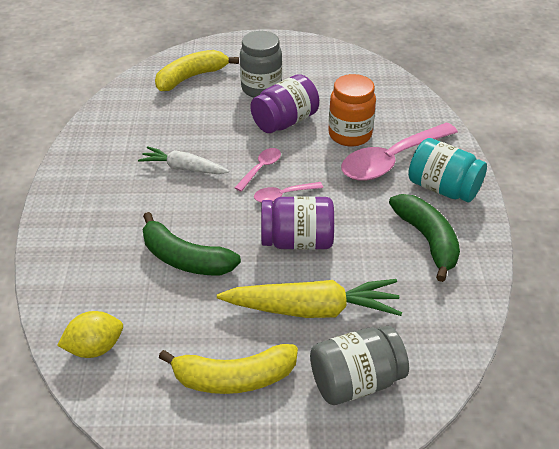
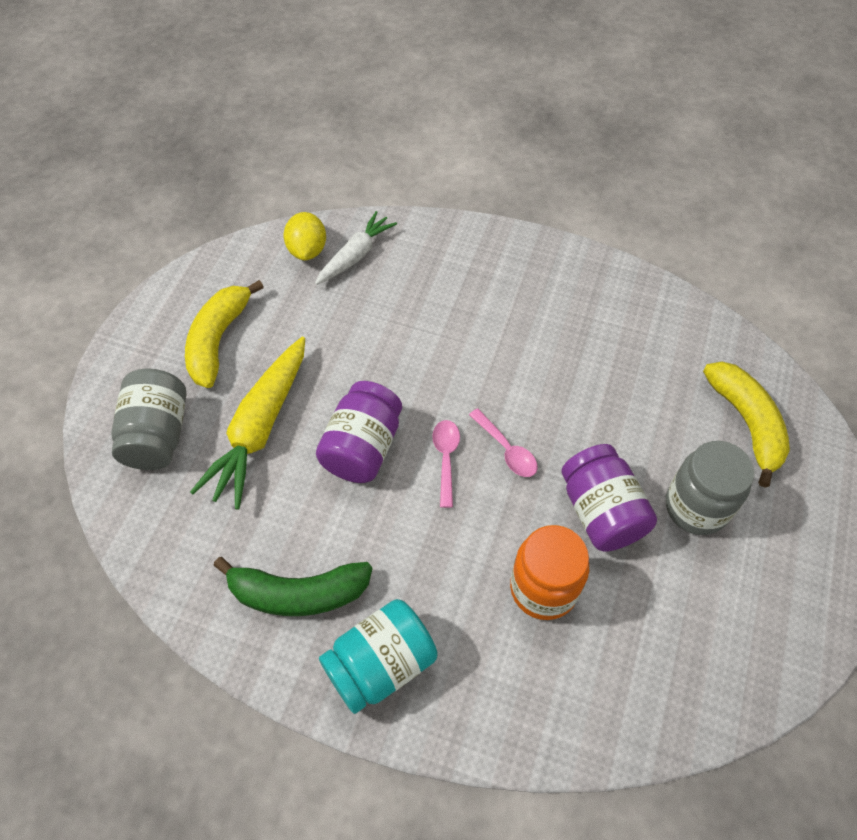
camera: 110 degrees right, 15 degrees up
white carrot [138,146,229,174] -> white carrot moved to [315,211,397,285]
green banana [143,212,241,275] -> none
pink spoon [341,122,458,181] -> none

